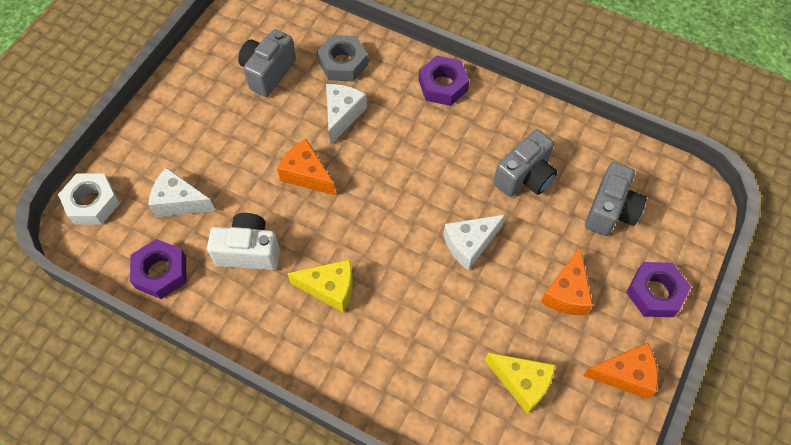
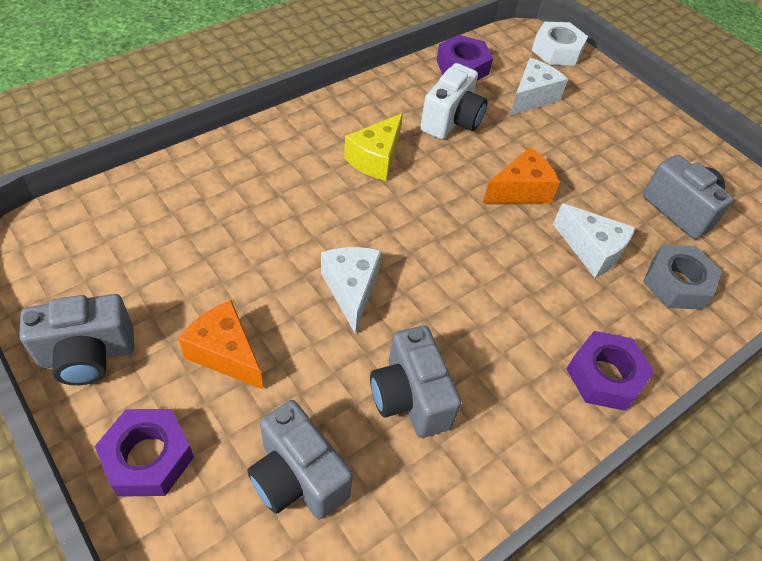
camera: 110 degrees right, 10 degrees down
yellow cheese [485,353,555,414] -> none
orange cheese [583,343,658,399] -> grey camera [19,294,134,385]

